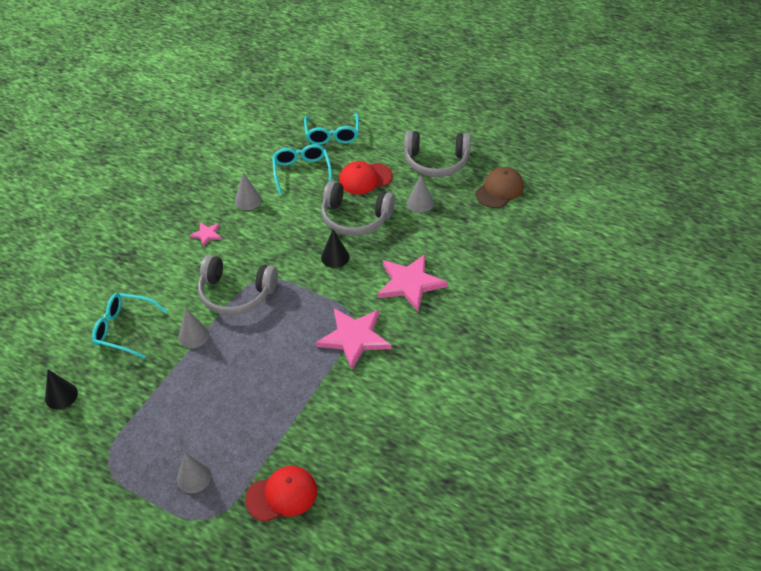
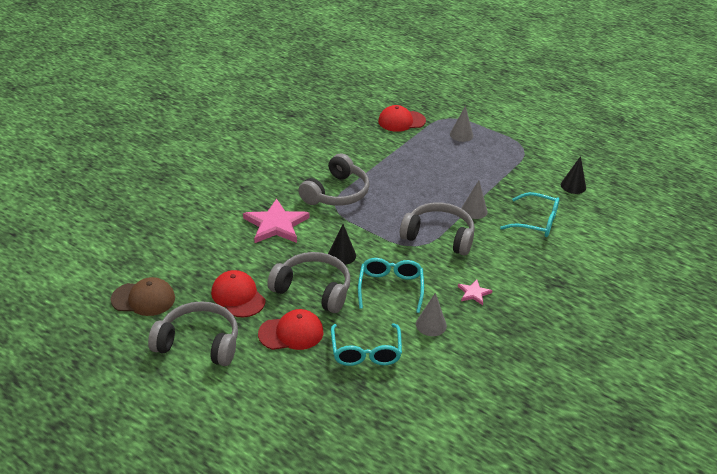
camera: 175 degrees left, 10 degrees down
turquoise glasses [304,113,359,145] -> turquoise glasses moved to [358,258,424,313]
pink star [316,309,391,370] -> grey headphones [298,154,369,206]
grey cone [407,175,434,213] -> red cap [211,270,266,317]
brown cap [476,167,524,208] -> brown cap turned 135 degrees counterclockwise [111,277,175,316]

